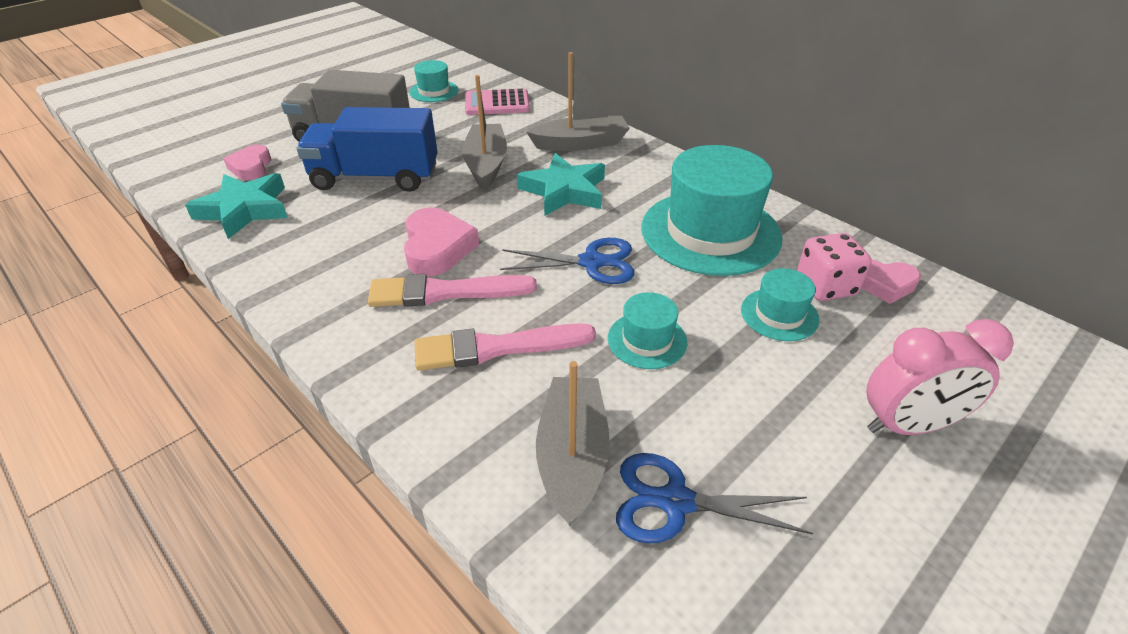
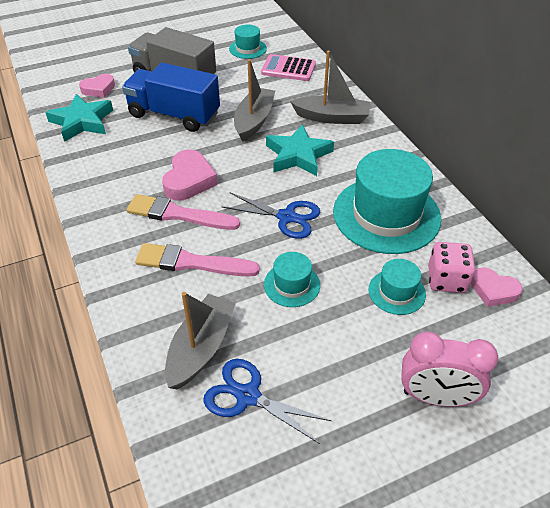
camera: 20 degrees right, 5 degrees up
pink heart [223,145,271,180] -> pink heart turned 135 degrees counterclockwise [79,74,115,98]

